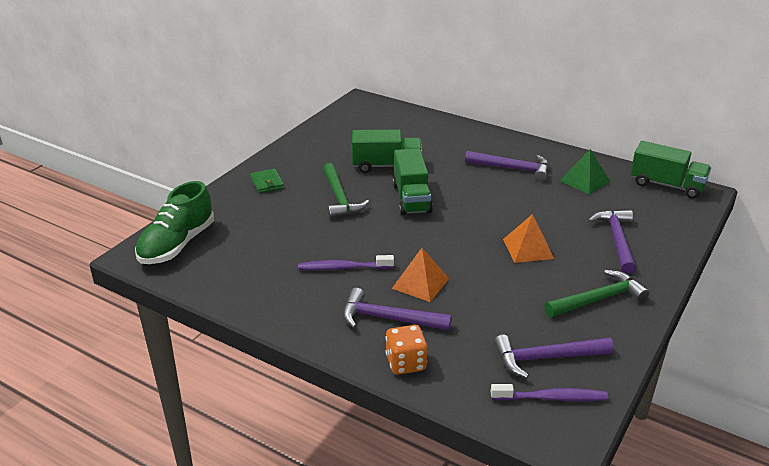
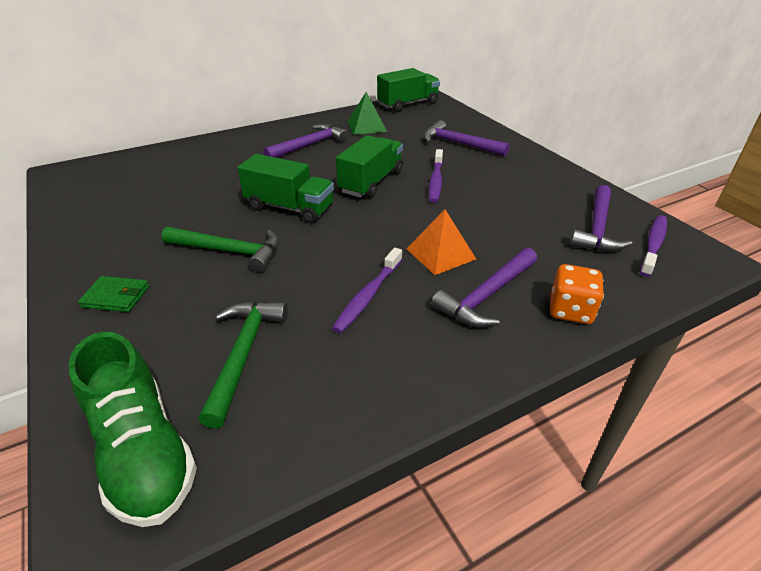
camera: 60 degrees left, 5 degrees up
green truck [352,130,422,173] -> green truck moved to [336,135,403,198]
orange pyramid [503,214,554,263] -> purple toothbrush [429,149,443,203]
green hammer [544,270,650,317] -> green hammer moved to [199,301,288,429]

